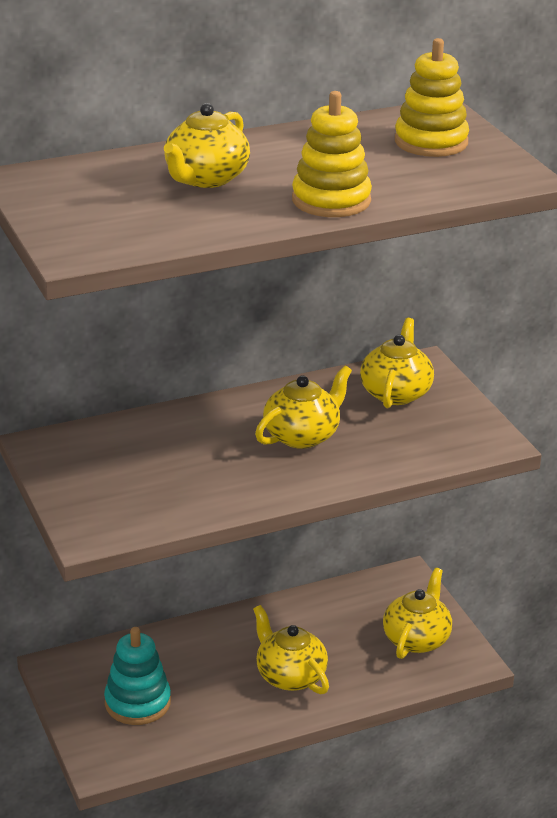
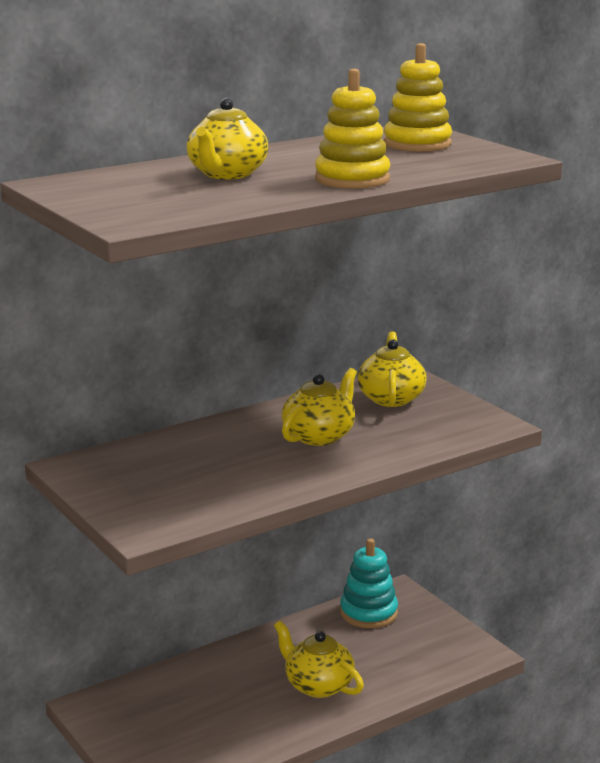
camera: 10 degrees left, 10 degrees down
turquoise stacking toy [104,627,171,725] -> turquoise stacking toy moved to [340,538,398,628]
yellow teapot [383,568,452,659] -> none

